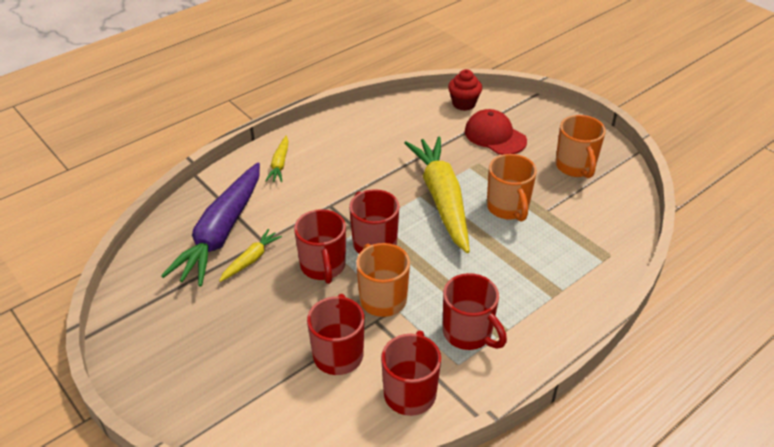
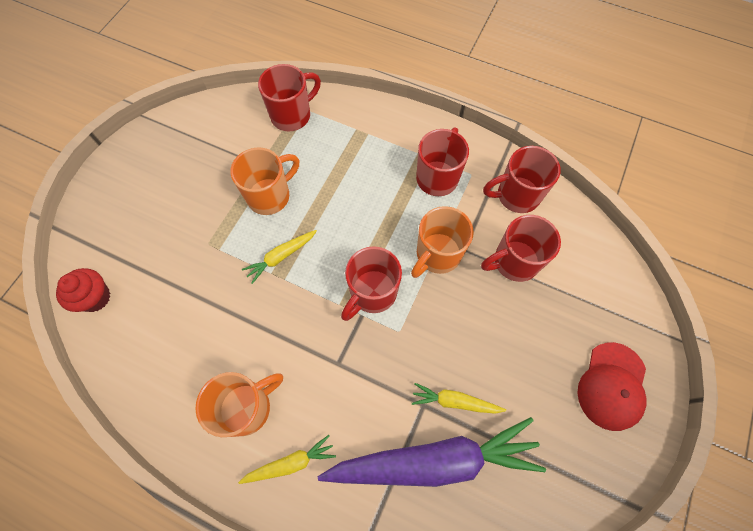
camera: 115 degrees left, 25 degrees up
red mug [294,209,346,284] -> red mug moved to [258,64,321,131]
yellow carrot [404,137,470,253] -> yellow carrot [242,230,317,284], size x0.44
red cap [465,109,527,155] -> red cap moved to [577,342,647,431]
orange mug [555,115,606,178] -> orange mug moved to [195,372,283,437]

